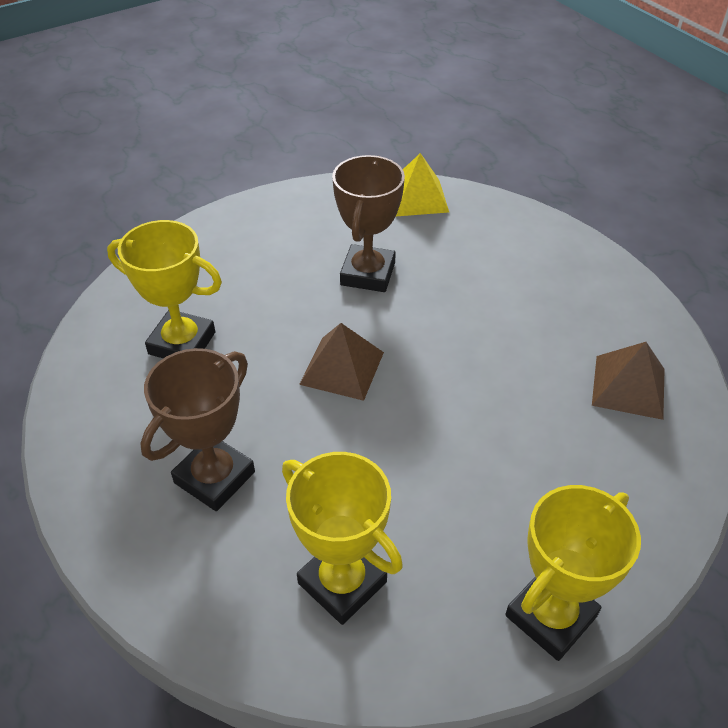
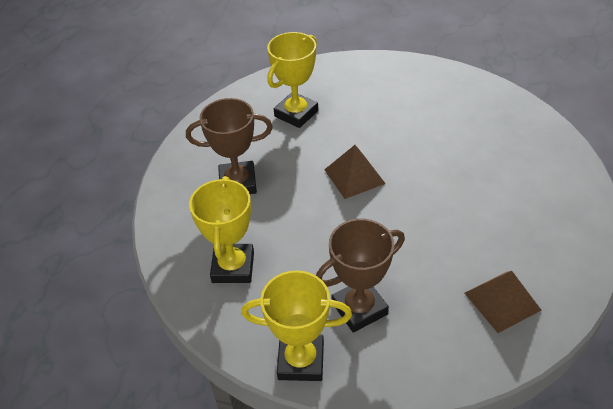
camera: 50 degrees right, 0 degrees up
yellow trophy [107,220,222,358] -> yellow trophy turned 60 degrees clockwise [267,32,318,128]
brown trophy [332,155,405,292] -> brown trophy moved to [316,219,405,333]
yellow pyramid [395,153,449,217] -> none

